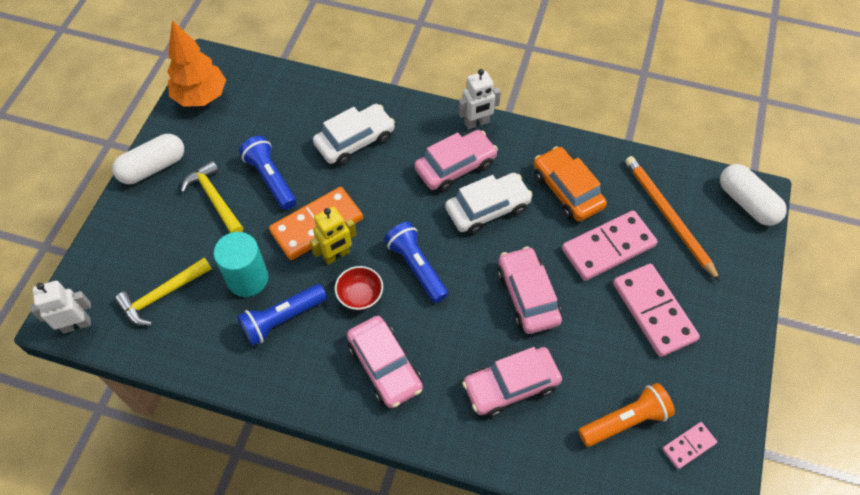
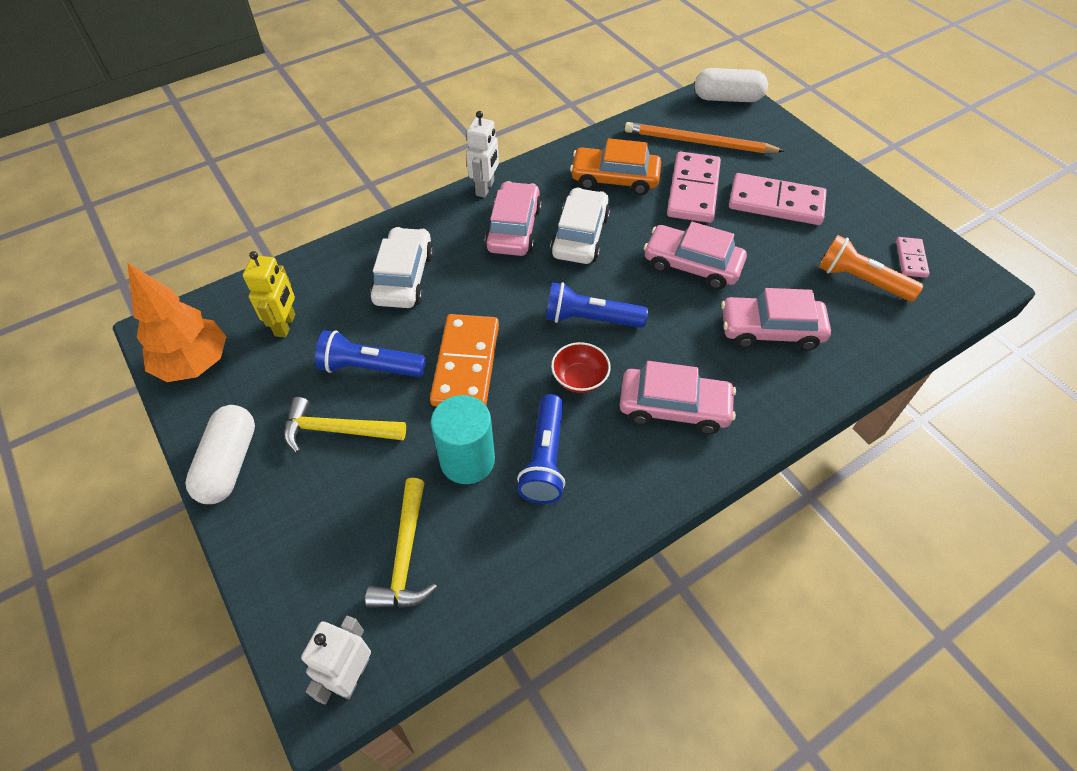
camera: 50 degrees left, 5 degrees down
yellow robot [310,206,357,265] -> yellow robot moved to [243,251,295,337]
pink car [462,347,562,417] -> pink car turned 75 degrees clockwise [721,288,831,351]
orange flashlight [578,383,675,447] -> orange flashlight turned 75 degrees counterclockwise [819,235,923,302]

